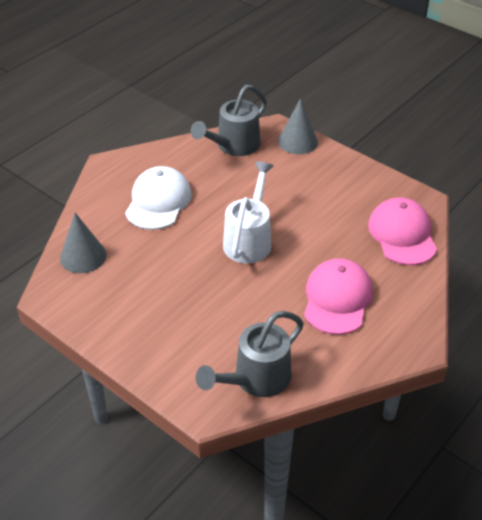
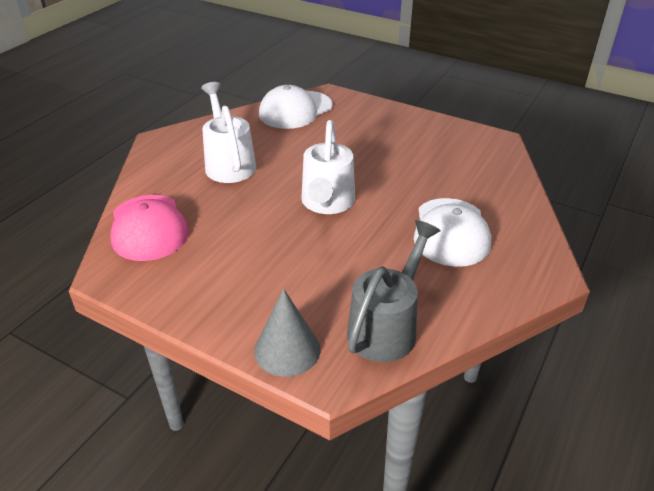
camera: 170 degrees right, 5 degrees down
grey cone [60,213,107,273] -> none
grey watering can [196,311,304,397] -> white cap [259,85,333,129]
pink cap [304,258,373,335] -> white watering can [201,82,256,183]

